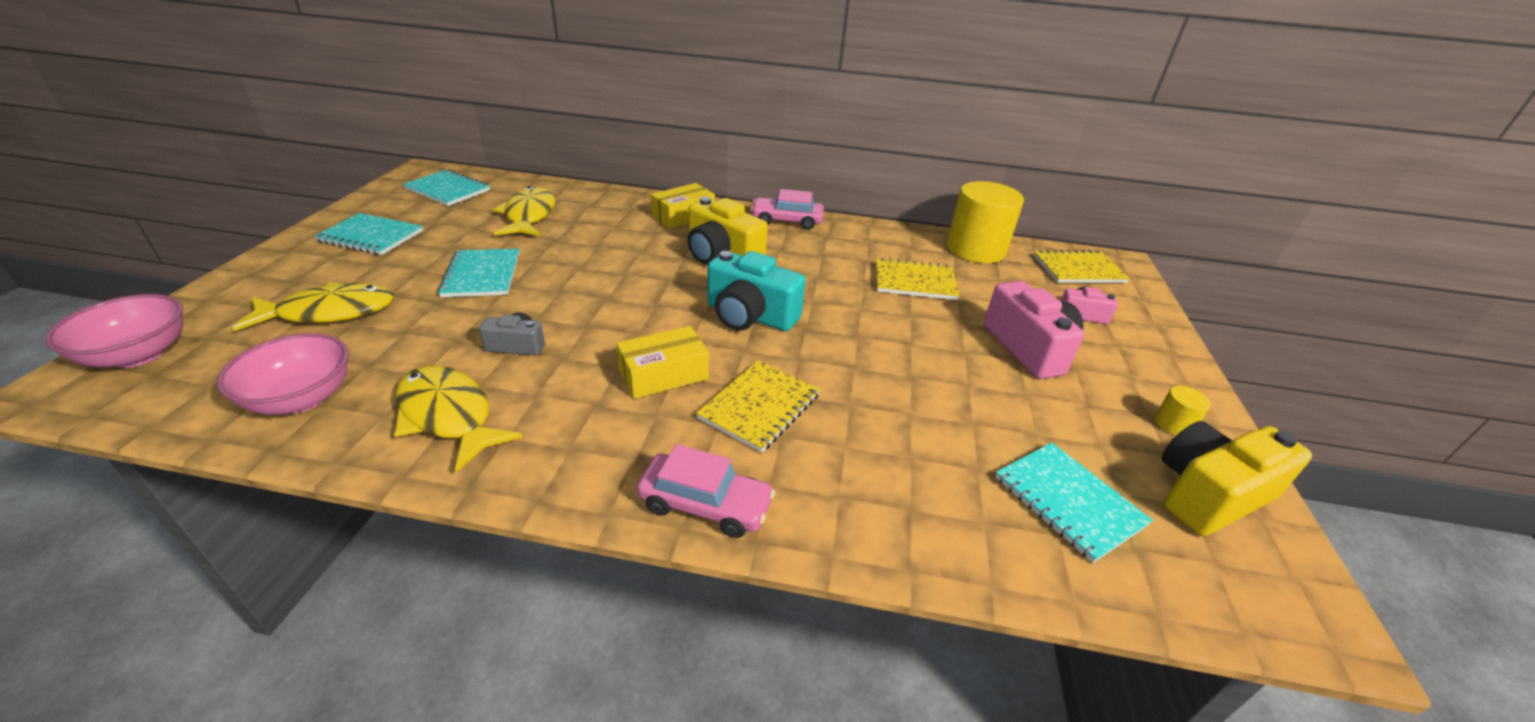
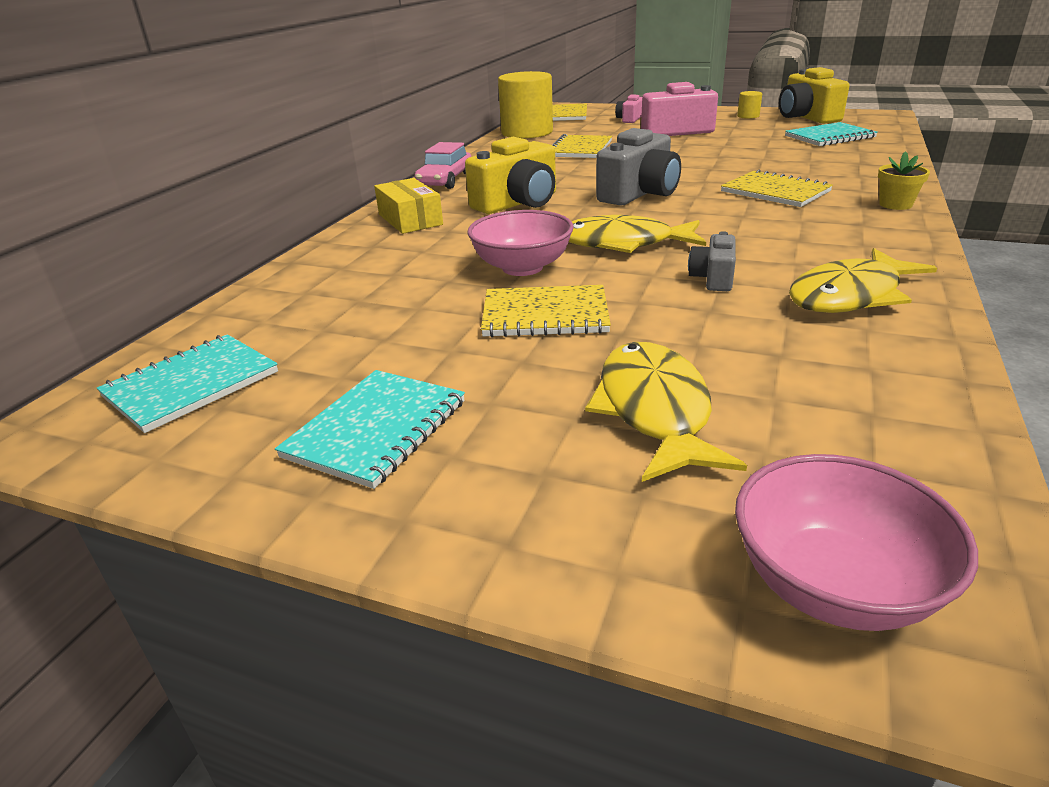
camera: 75 degrees left, 5 degrees down
pink bowl [217,333,349,415] -> pink bowl moved to [467,210,574,276]
turquoise notebook [438,249,520,297] -> yellow notebook [481,285,611,337]
yellow fish [493,186,556,236] -> yellow fish moved to [569,215,706,253]
yellow box [616,326,709,399] -> none
pink car [637,444,775,538] -> yellow flower pot [878,151,930,210]
turquoise camera [707,251,806,331] -> grey camera [596,128,681,206]

